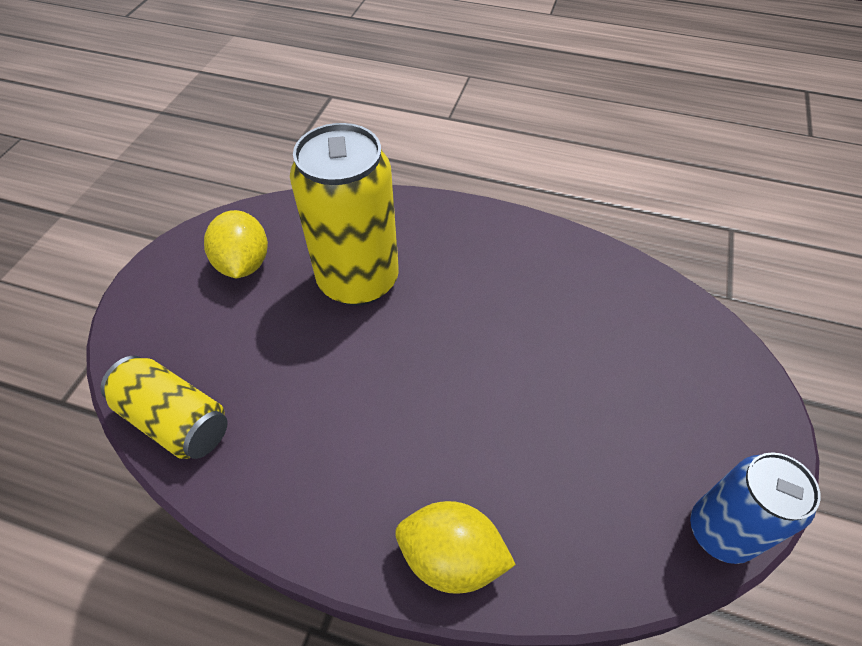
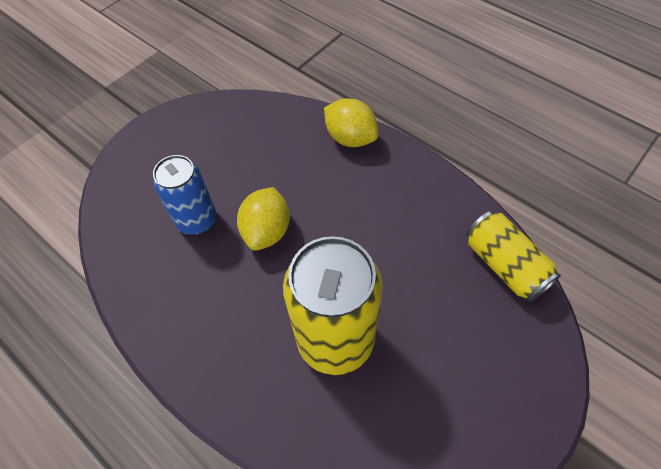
camera: 155 degrees left, 5 degrees up
yellow lemon [204,210,268,278] -> yellow lemon moved to [237,187,290,251]
blue can [690,452,821,564] -> blue can moved to [153,155,216,235]

